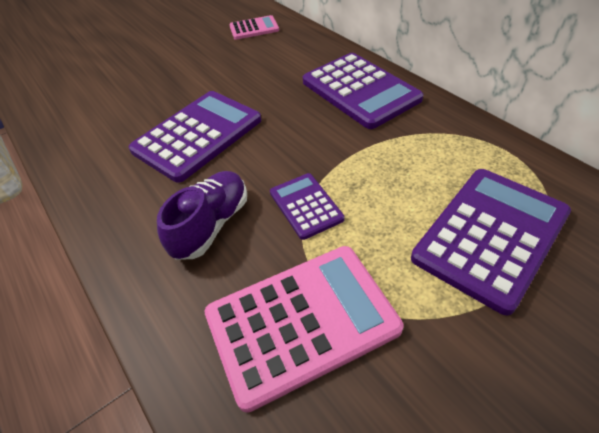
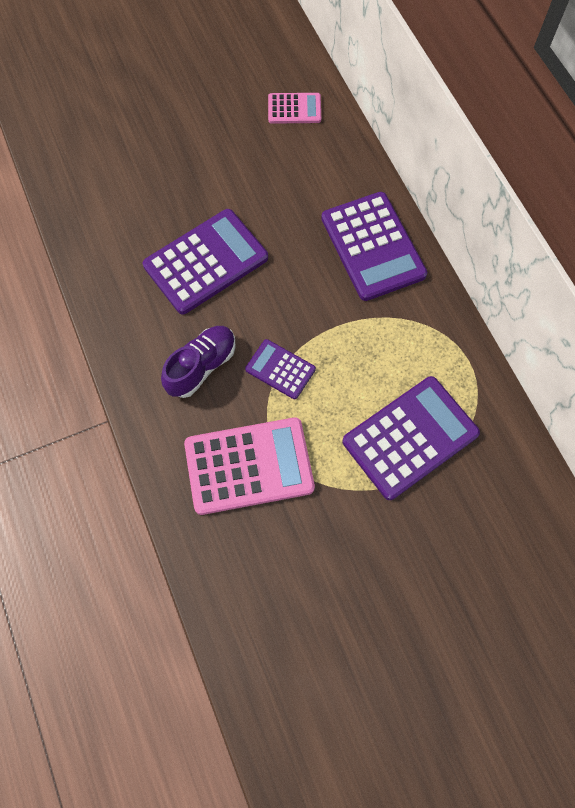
camera: 10 degrees right, 20 degrees up
purple calculator [270,173,345,240] -> purple calculator turned 45 degrees counterclockwise [245,339,316,399]

